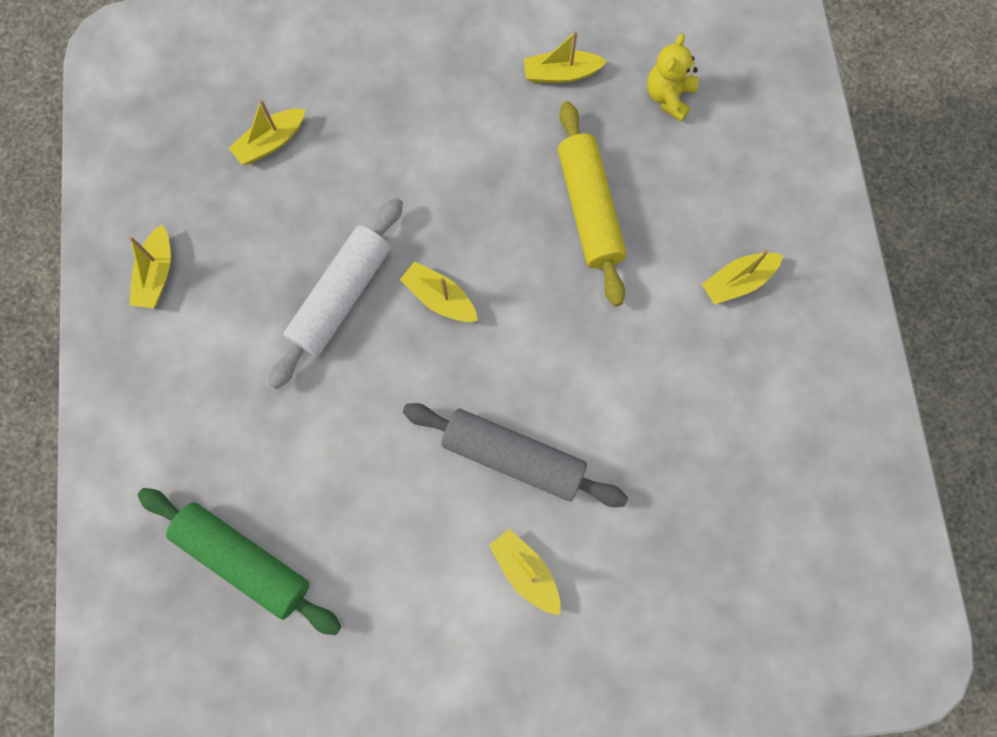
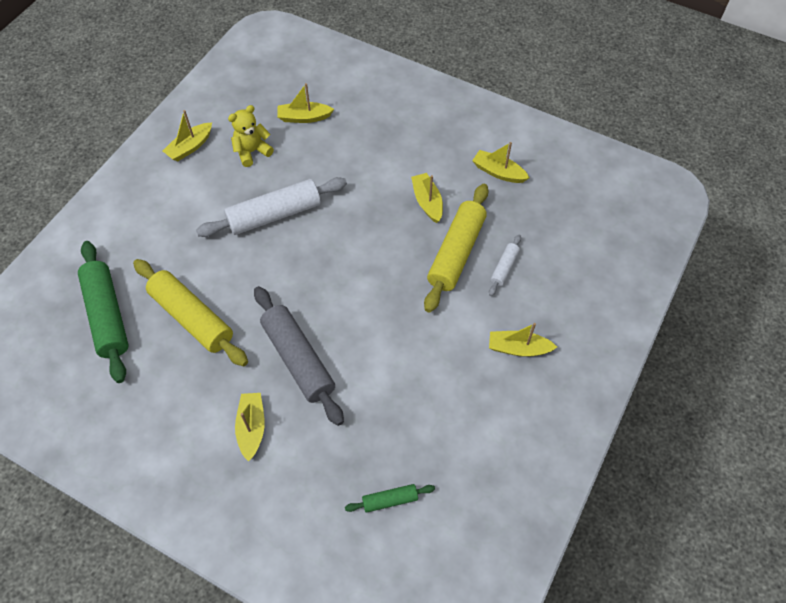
camera: 35 degrees right, 15 degrees down
yellow boat [400,261,478,322] -> yellow boat moved to [411,173,443,223]
yellow teddy bear [647,34,698,122] -> yellow teddy bear moved to [228,105,274,167]
none -> yellow rolling pin [133,259,248,366]
none -> green rolling pin [345,484,435,513]
none -> white rolling pin [489,234,521,296]

